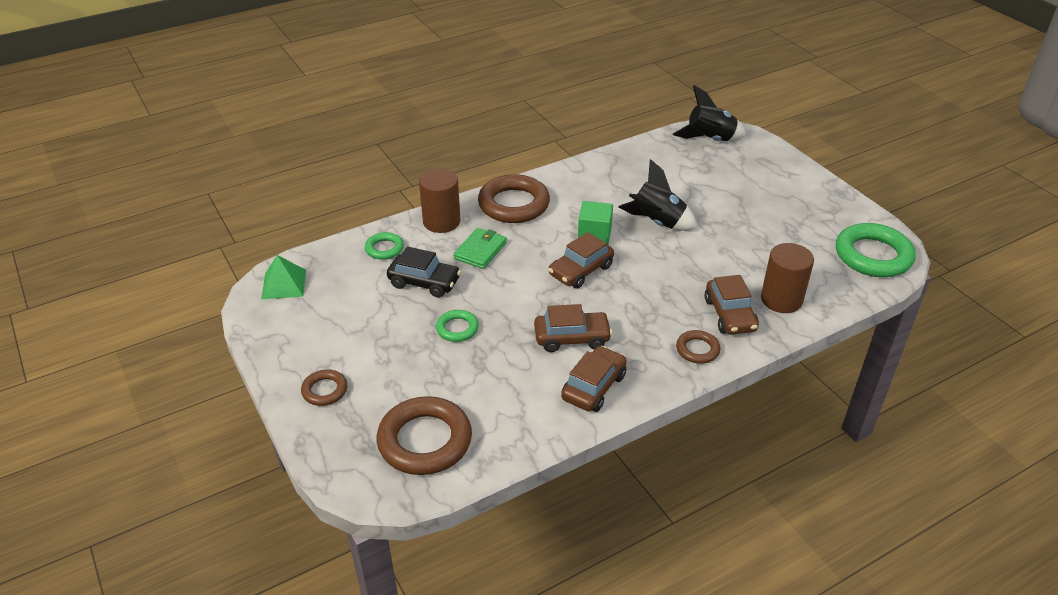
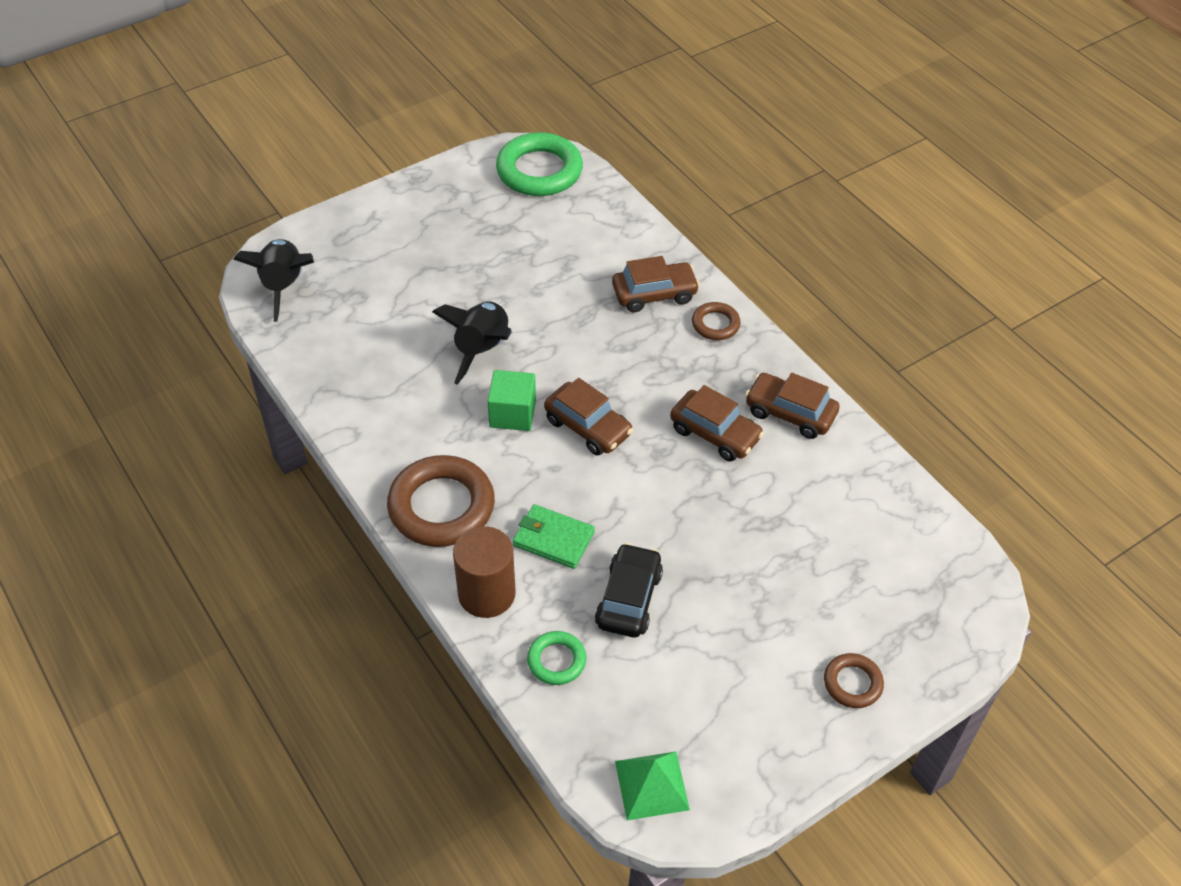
camera: 95 degrees left, 10 degrees up
brown ring [376,396,472,475] -> none
green ring [436,310,479,342] -> none
brown car [534,304,612,352] -> brown car turned 135 degrees clockwise [670,385,764,461]
brown cylinder [761,243,814,313] -> none

